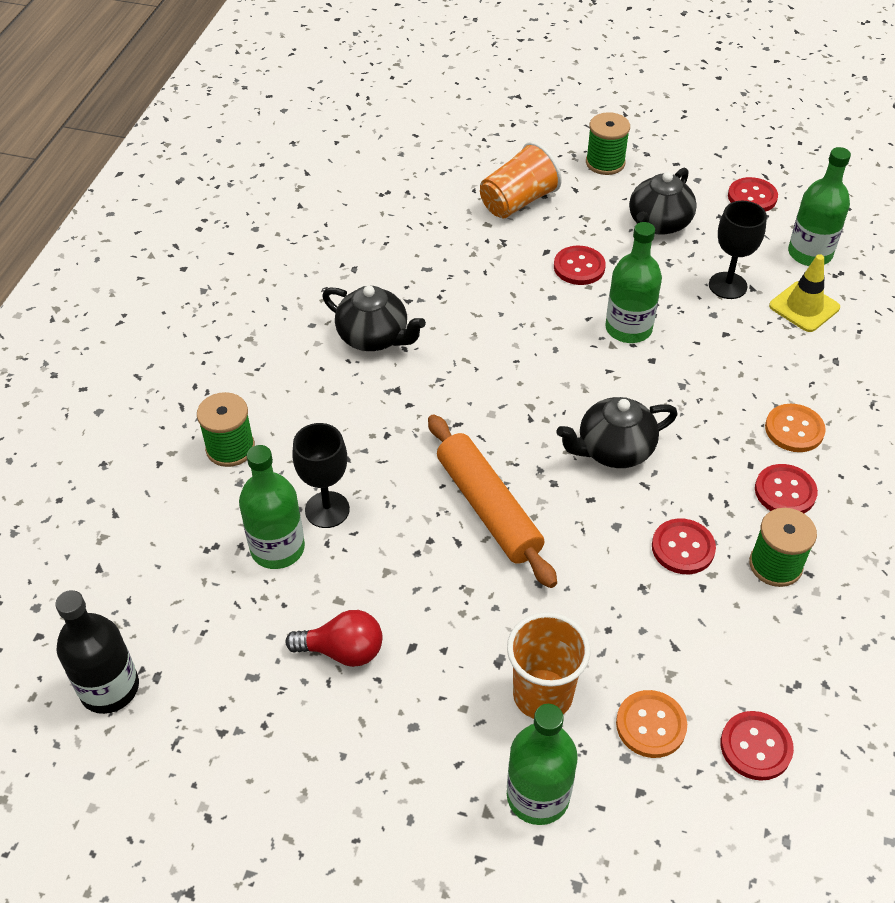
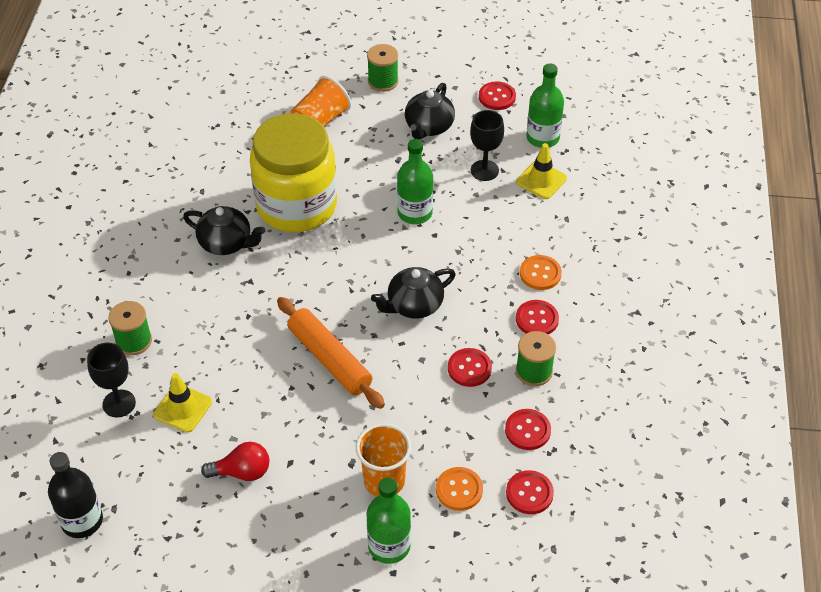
camera: 10 degrees left, 0 degrees up
green bottle [239,445,305,569] -> yellow traffic cone [153,373,212,433]
black goblet [292,423,350,528] -> black goblet moved to [87,343,136,417]
red button [554,246,606,285] -> red button moved to [505,409,551,450]
none -> yellow jar [250,113,337,232]

